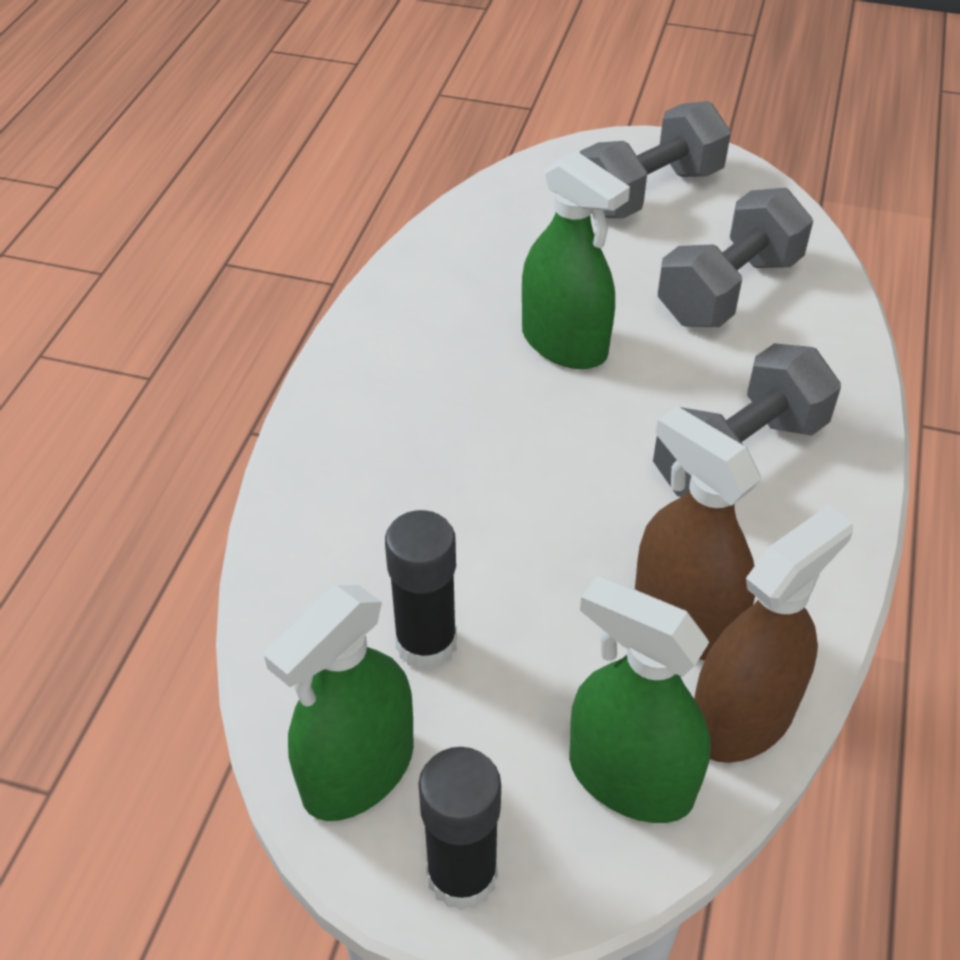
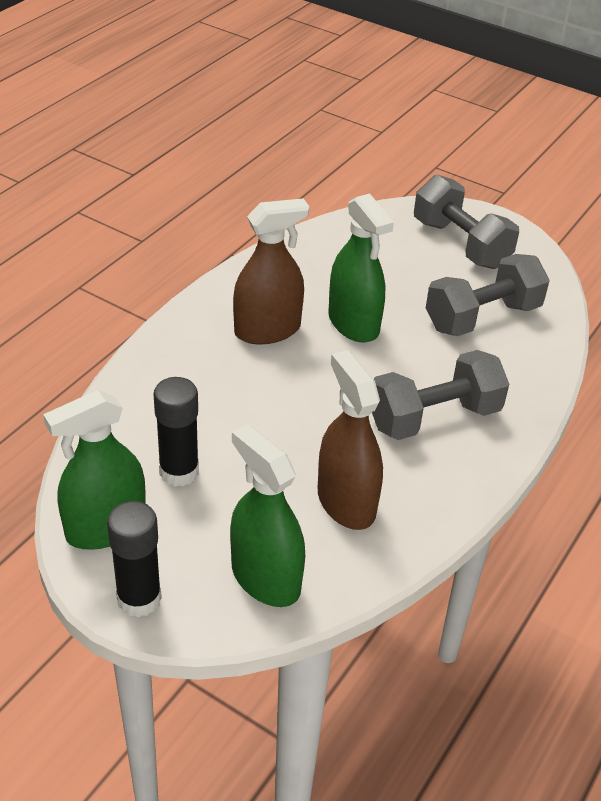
camera: 15 degrees right, 5 degrees down
grey dumbbell [580,101,731,218] -> grey dumbbell turned 75 degrees clockwise [414,174,519,269]
brown spray bottle [694,505,853,763] -> brown spray bottle moved to [233,198,310,345]

